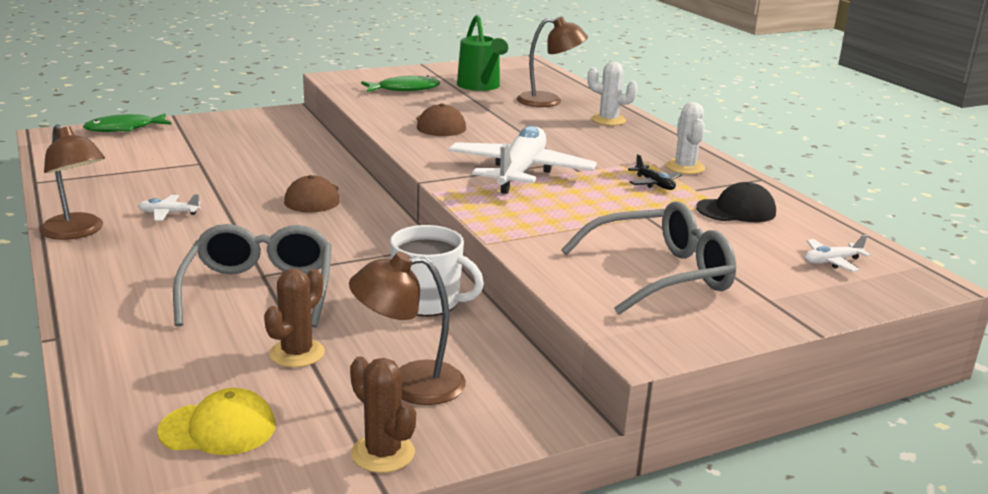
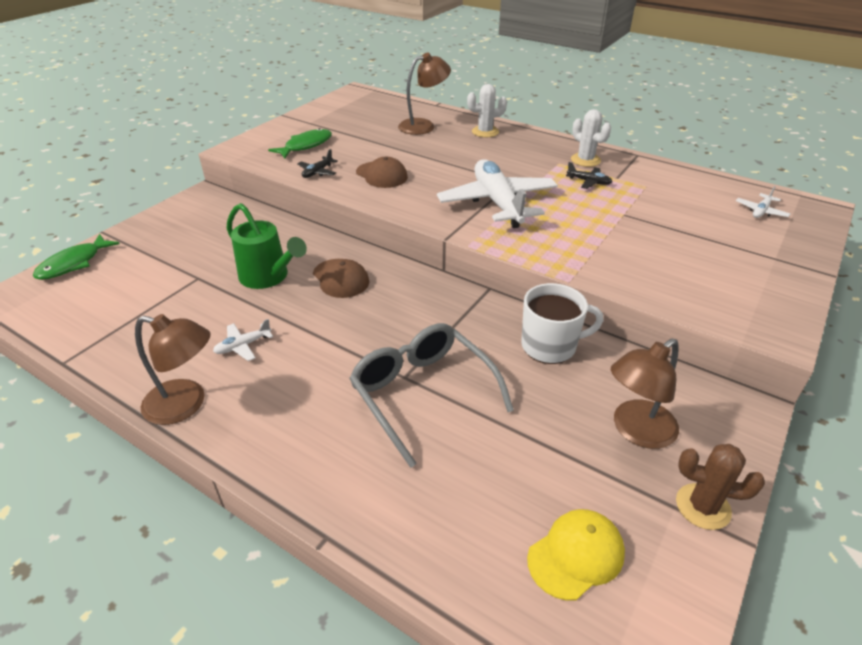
camera: 30 degrees left, 15 degrees up
brown cactus [264,268,325,368] -> none
green watering can [457,15,508,91] -> green watering can moved to [226,203,307,289]
grey glasses [561,201,736,315] -> none
black cap [696,182,776,222] -> none
none -> black plane [297,149,338,178]

